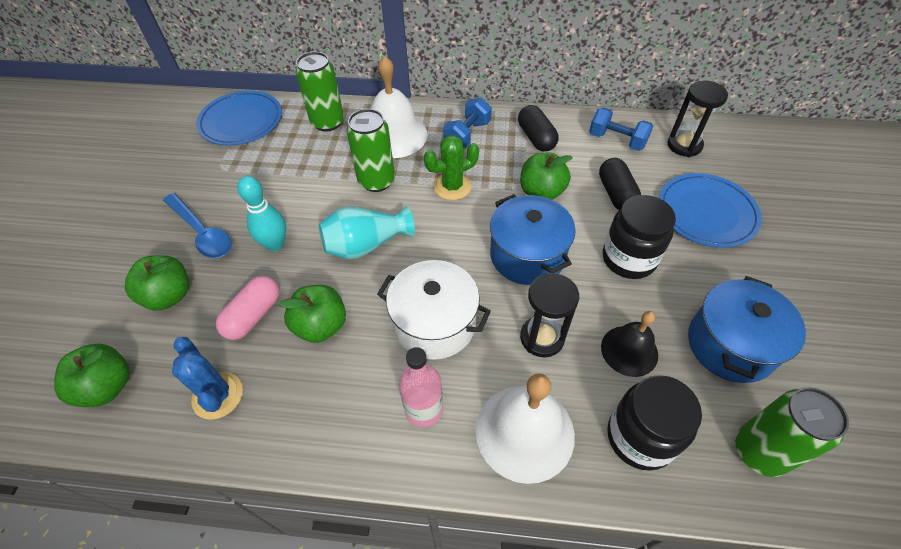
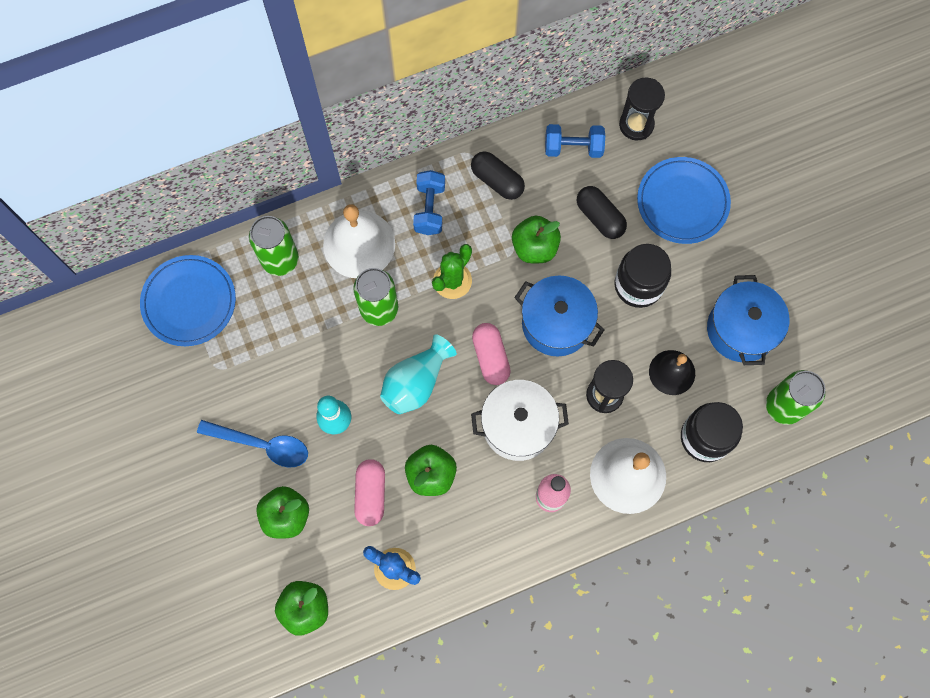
camera: 30 degrees left, 20 degrees up
none -> pink capsule [472,323,511,385]

